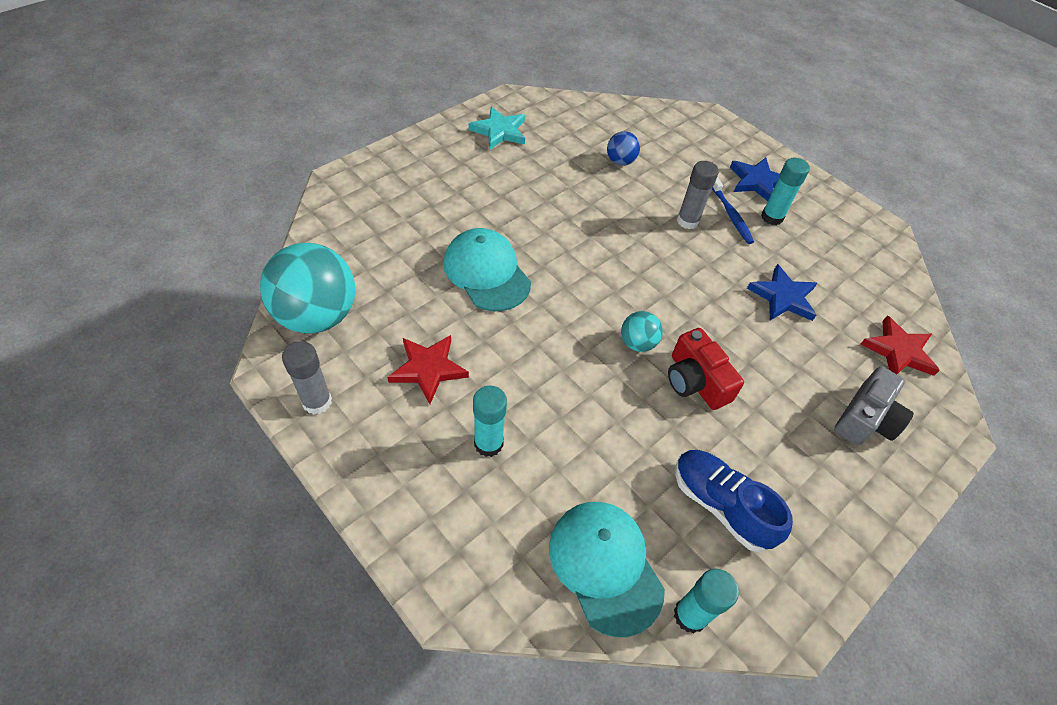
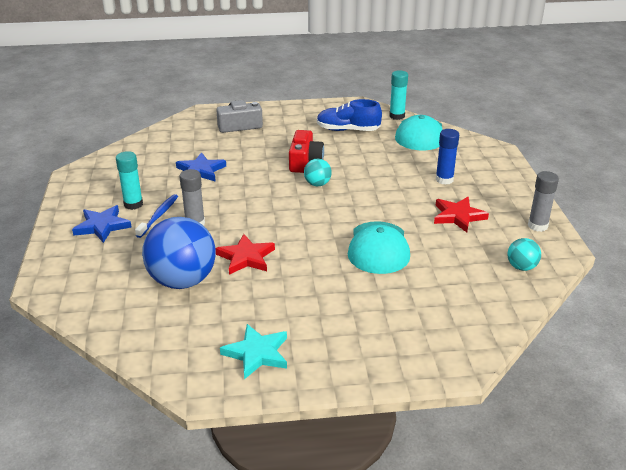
camera: 140 degrees left, 20 degrees down
turquoise ball [260,243,355,333] -> turquoise ball [508,238,541,271], size x0.47
turquoise glue stick [473,386,507,457] -> blue glue stick [436,129,459,185]
blue ball [607,131,640,166] -> blue ball [142,217,216,289], size x2.13
blue shoe [675,450,793,552] -> blue shoe turned 105 degrees clockwise [317,99,382,131]
red star [861,315,940,376] -> red star moved to [216,234,275,275]

